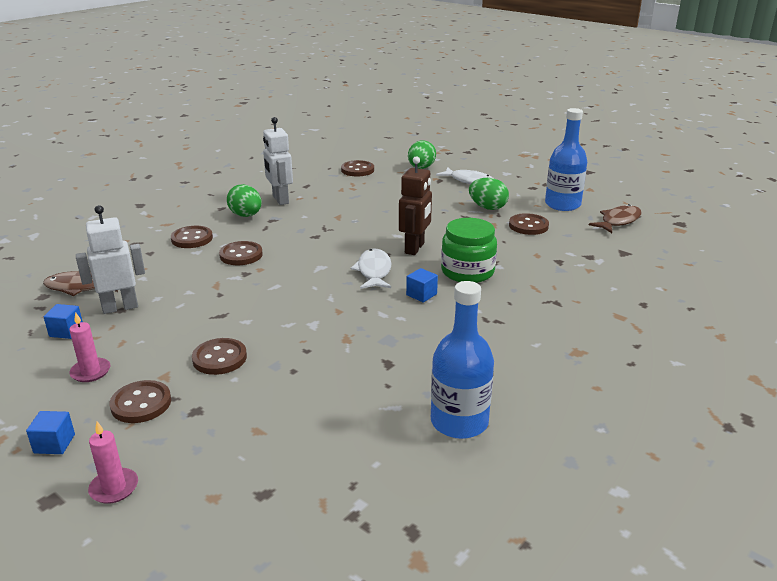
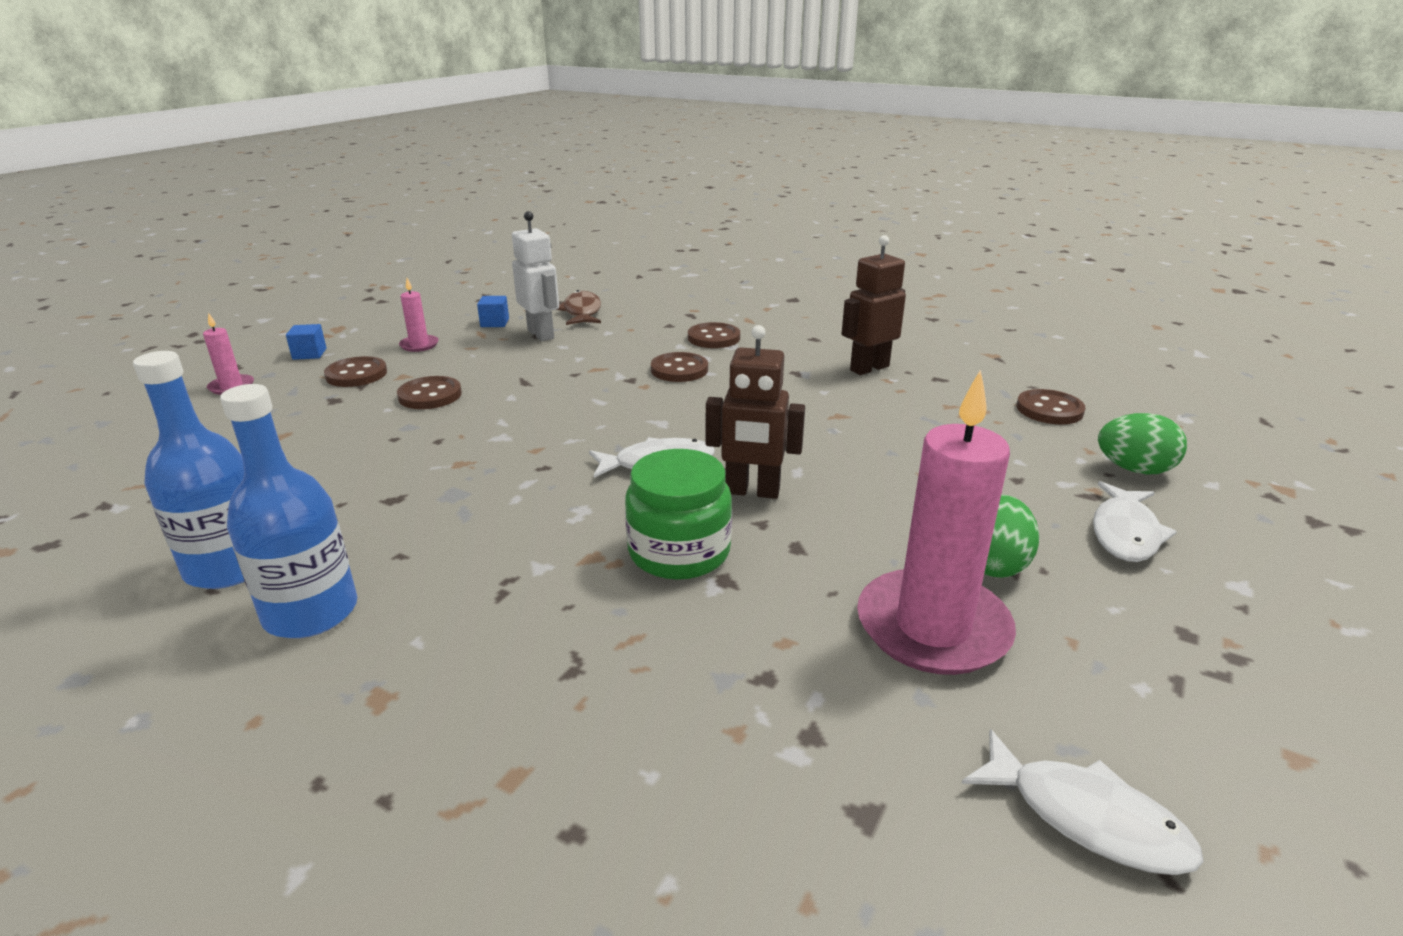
camera: 80 degrees right, 0 degrees up
green egg [227,184,262,217] -> none
white robot [263,117,293,205] -> brown robot [842,235,906,375]
blue cube [406,268,438,302] -> none
brown button [509,213,549,235] -> pink candle [857,369,1016,675]
blue bottle [545,108,587,211] -> blue bottle moved to [220,384,357,638]
brown fish [589,204,641,233] -> white fish [961,729,1204,875]

